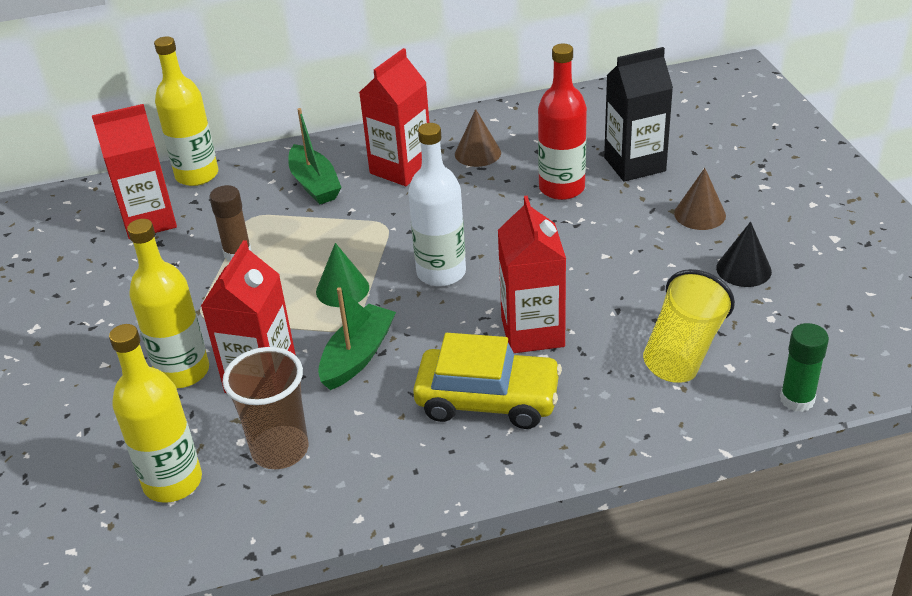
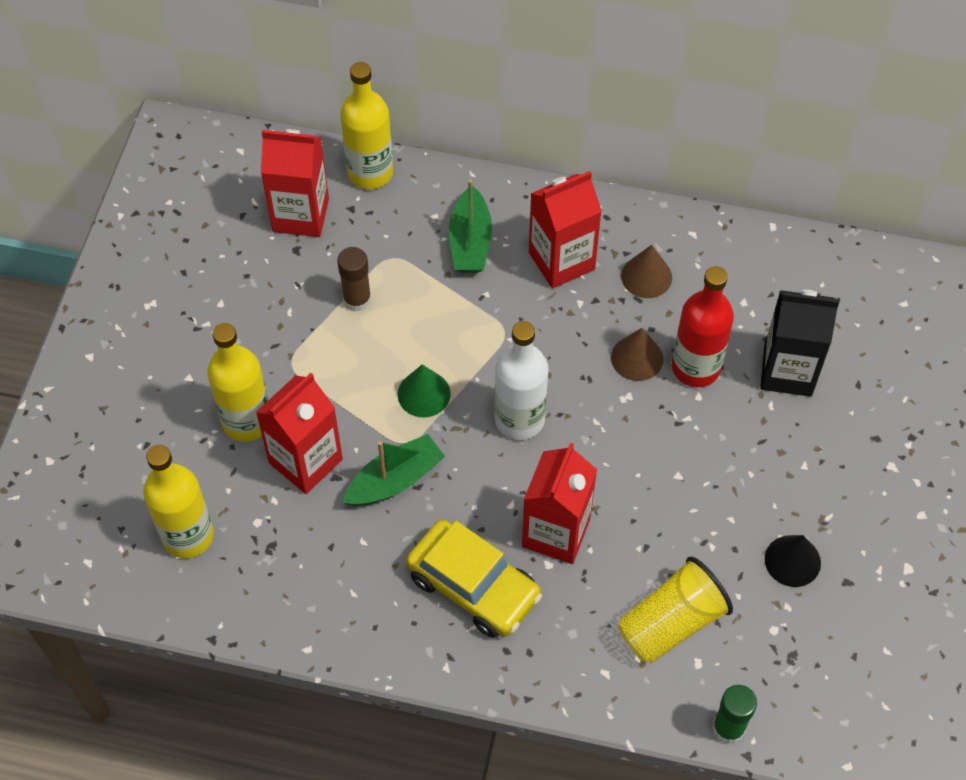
camera: 25 degrees right, 20 degrees up
brown cup [222,347,308,469] -> none
brown cone [674,168,726,230] -> brown cone moved to [611,328,663,381]

